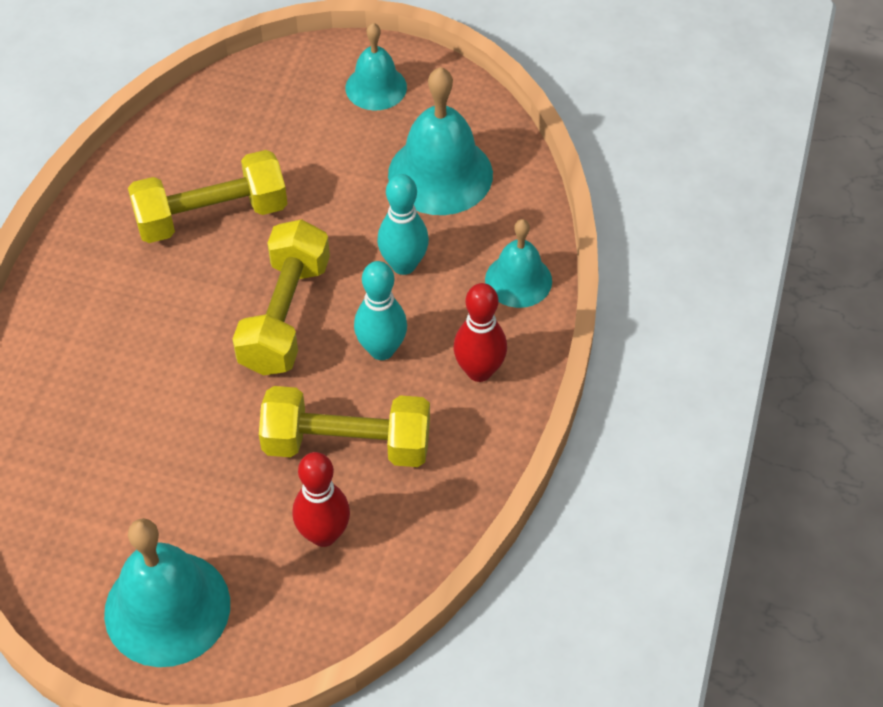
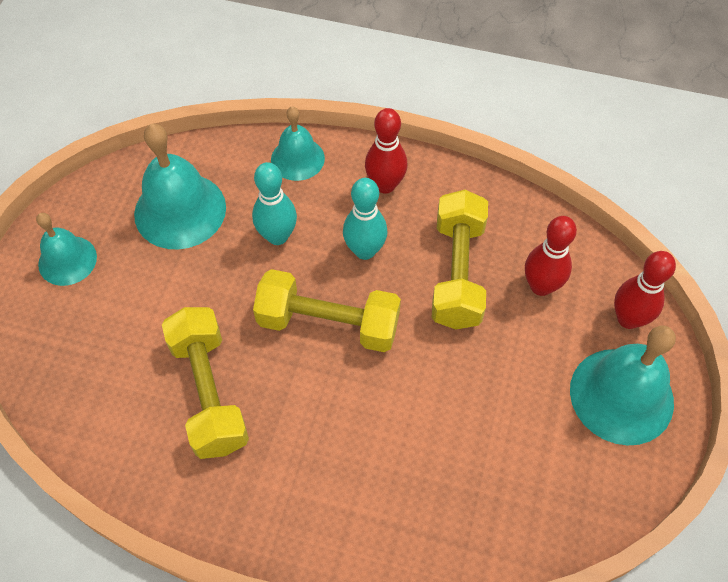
camera: 90 degrees left, 5 degrees up
none -> red bowling pin [614,251,676,329]

